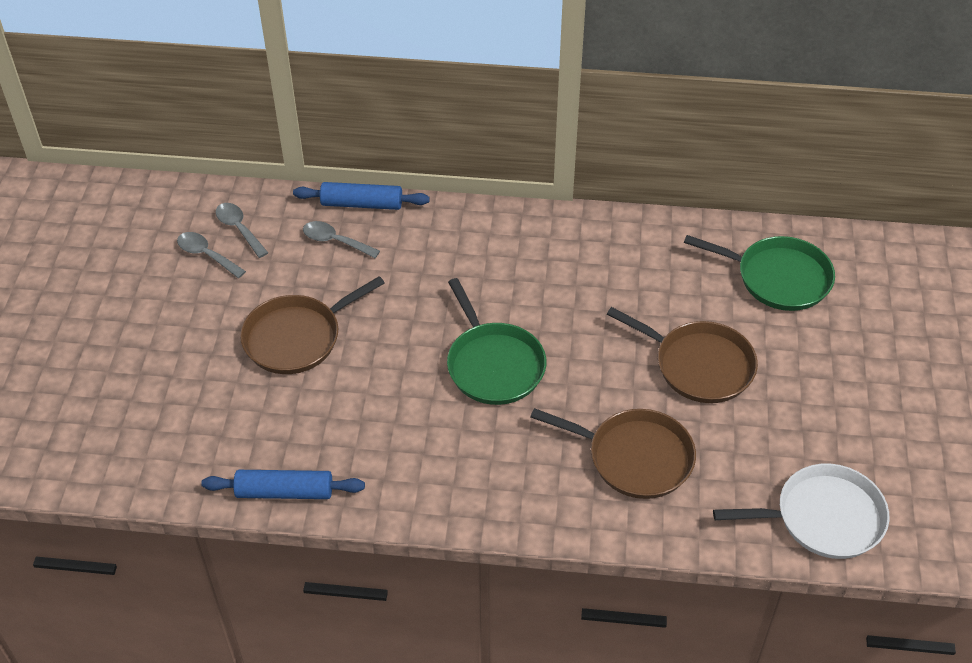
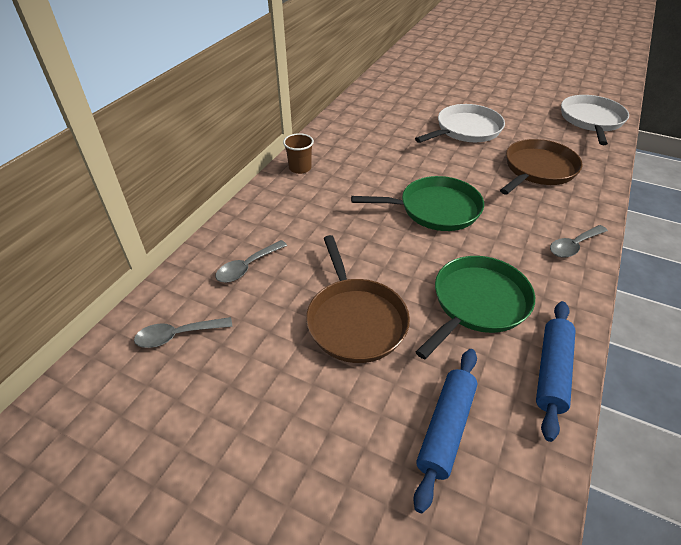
camera: 70 degrees left, 5 degrees down
grey spoon [177,232,246,278] -> grey spoon moved to [550,225,608,258]
blue rolling pin [293,182,430,210] -> blue rolling pin moved to [413,349,477,513]
brown pan [607,307,758,403] -> white pan [415,104,505,143]
green pan [684,235,835,311] -> green pan moved to [416,256,535,359]
none -> brown cup [283,133,314,174]

